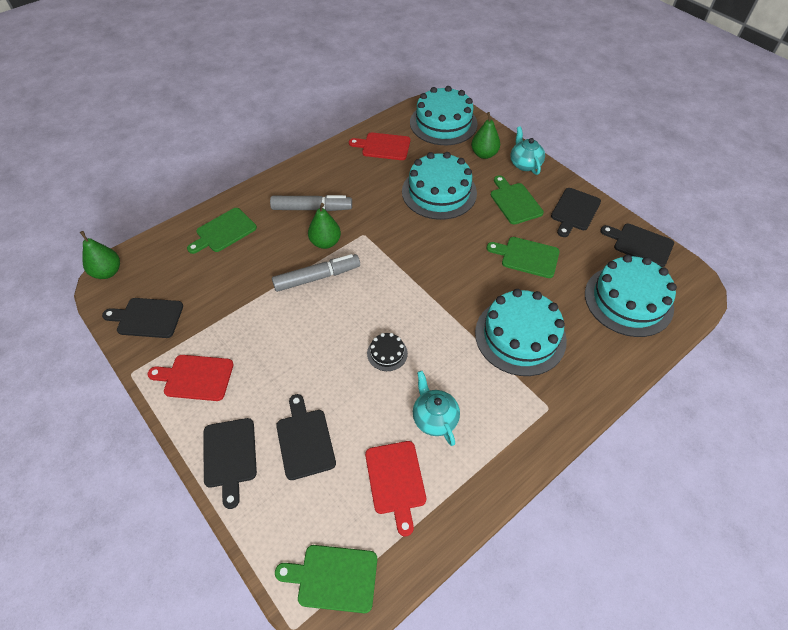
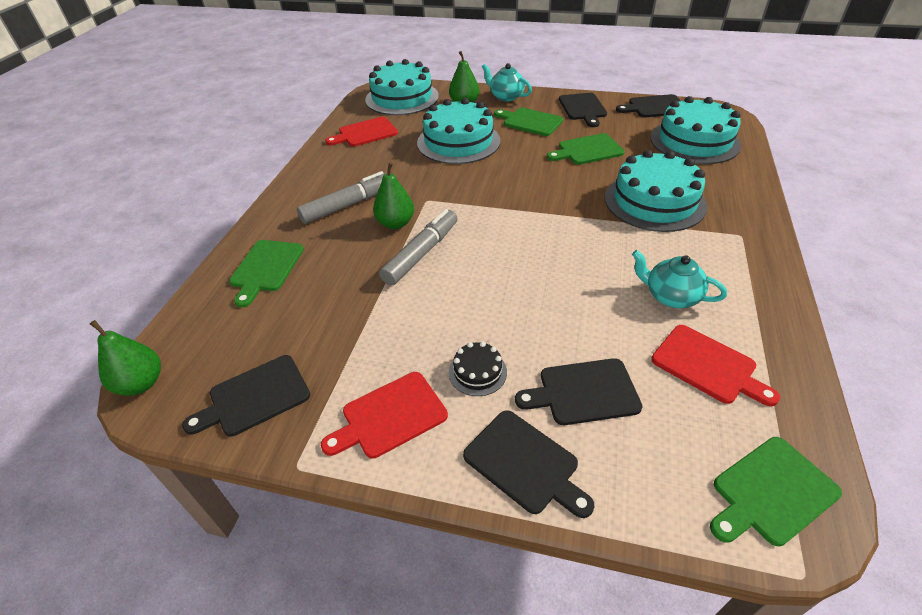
camera: 35 degrees left, 10 degrees down
black cutting board [276,394,336,480] -> black cutting board turned 45 degrees counterclockwise [515,358,643,425]
black cake [367,333,408,371] -> black cake moved to [449,342,507,396]

